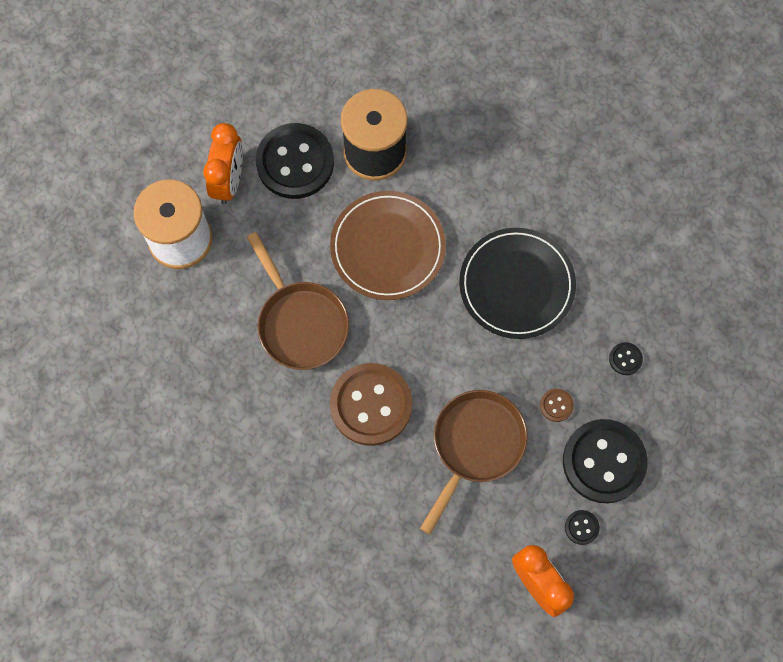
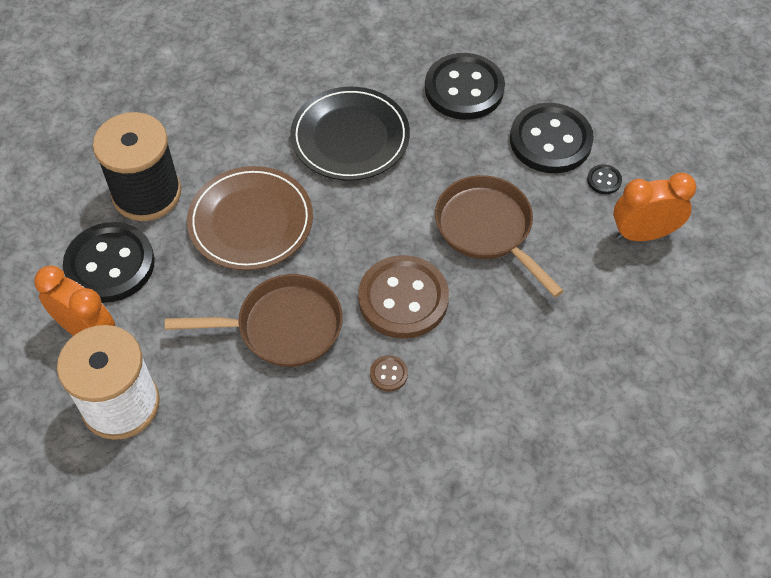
camera: 65 degrees left, 15 degrees down
brown button [540,389,574,422] -> brown button moved to [370,355,408,391]
black button [609,342,643,375] -> black button [425,53,505,120], size x2.47

